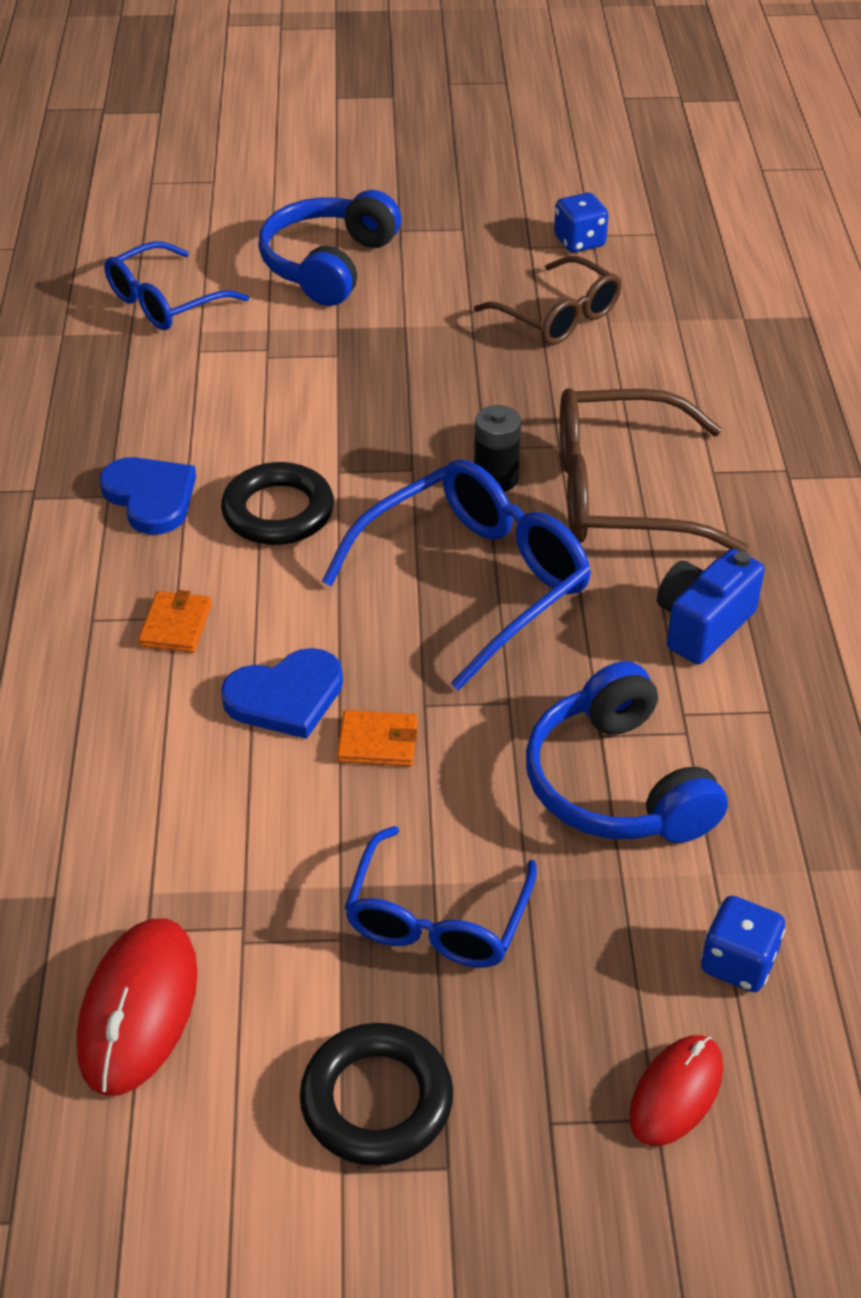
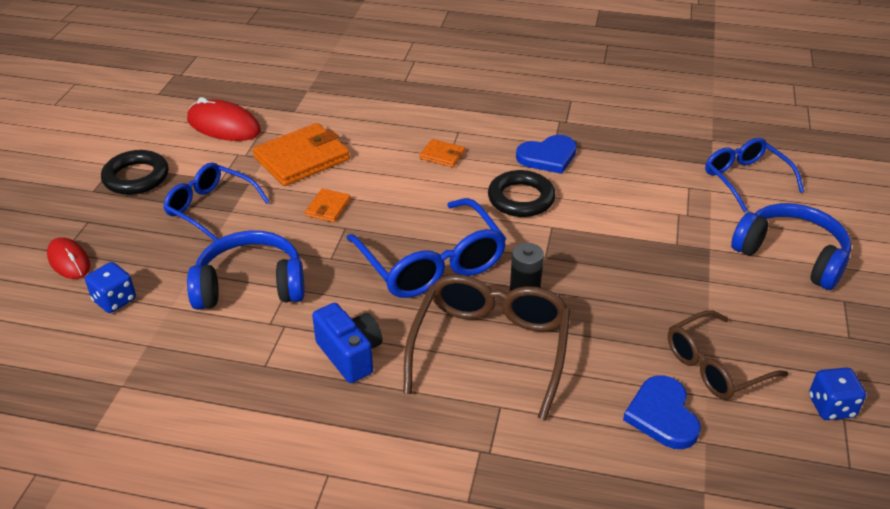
camera: 105 degrees right, 5 degrees down
blue heart [221,648,343,739] -> blue heart moved to [623,375,701,449]
none -> orange wallet [253,123,350,186]

